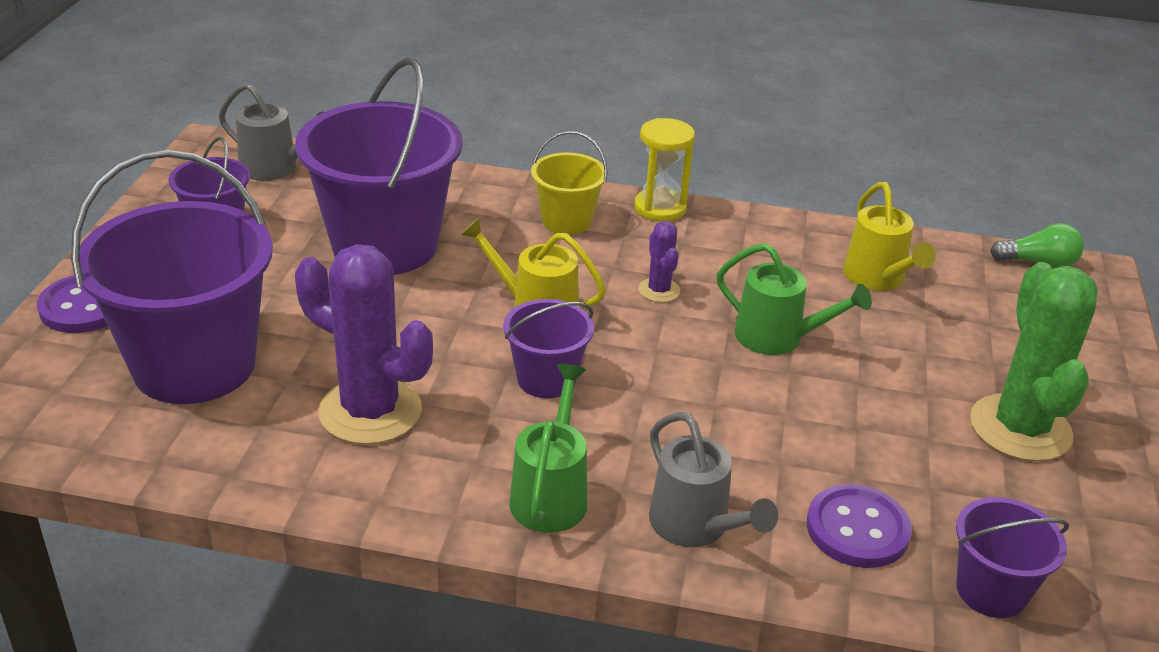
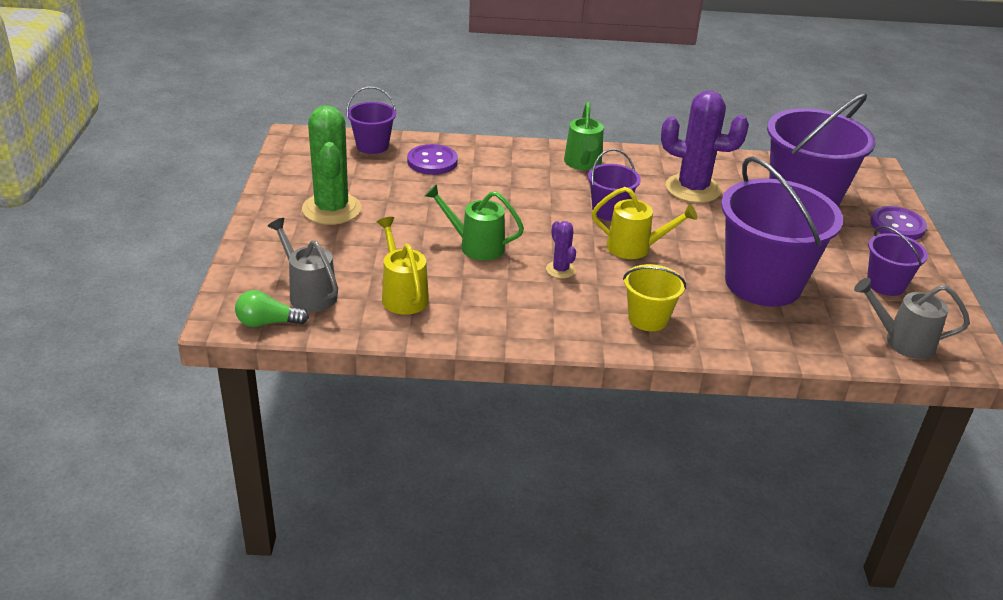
camera: 170 degrees right, 0 degrees up
yellow hourglass [634,118,695,222] -> none
grey watering can [649,412,778,547] -> grey watering can moved to [268,218,338,312]

